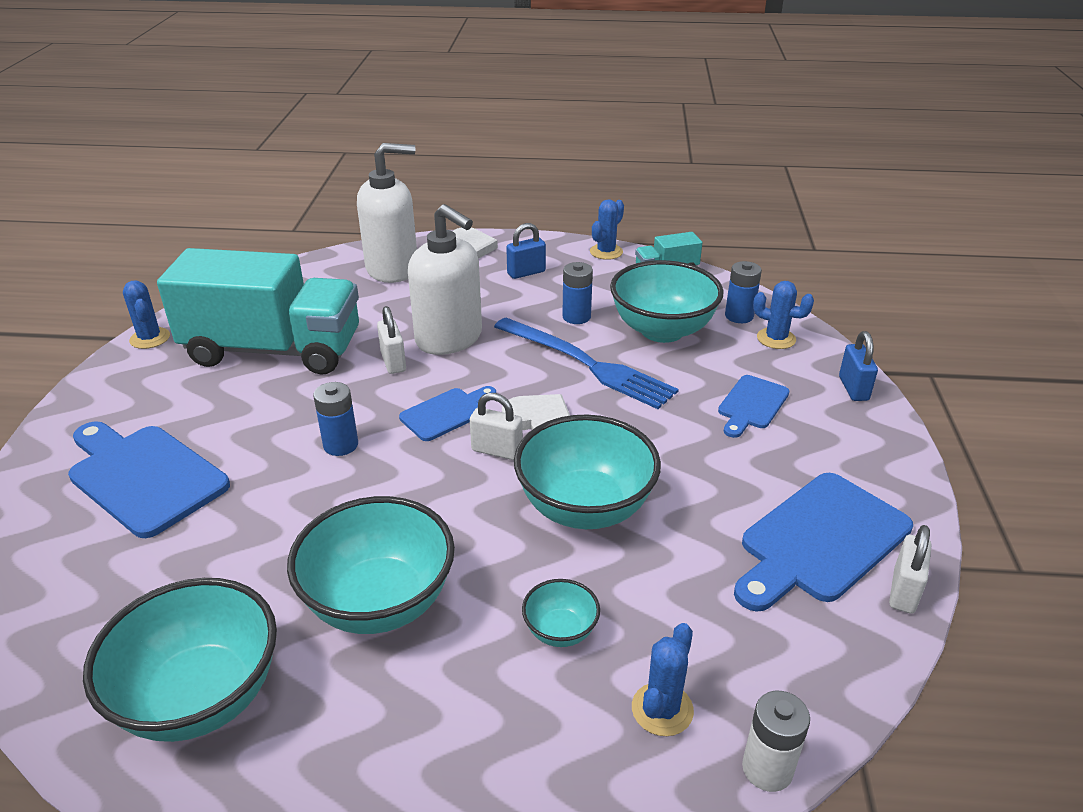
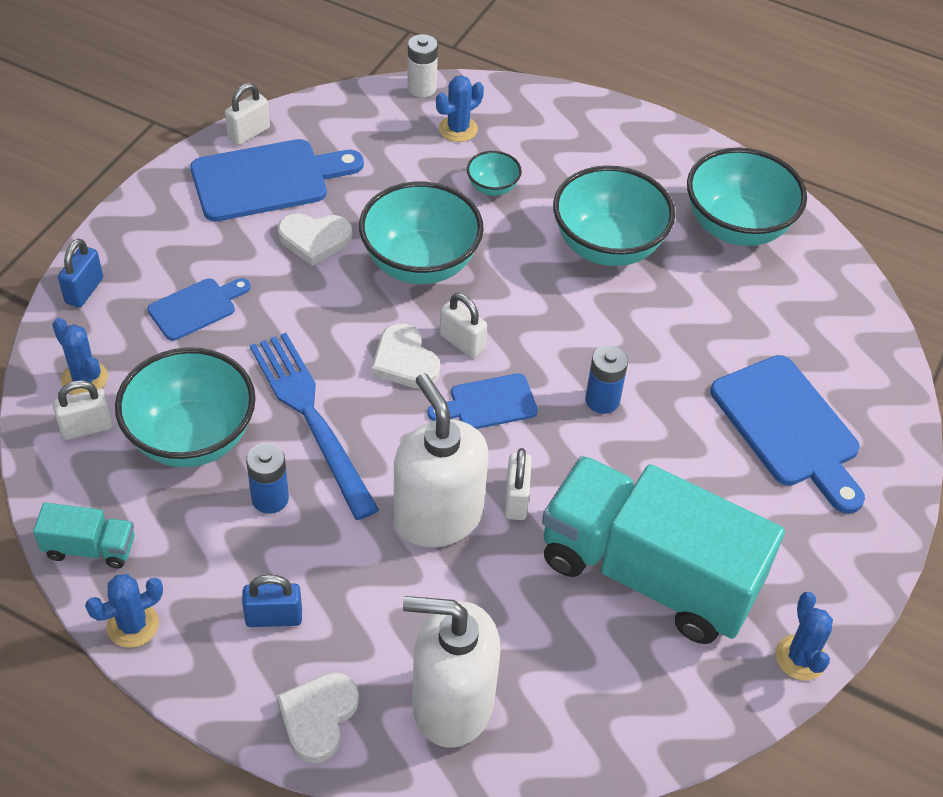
camera: 160 degrees left, 15 degrees up
blue battery [725,261,762,323] -> white padlock [53,380,113,440]
none -> white heart [278,213,352,266]

